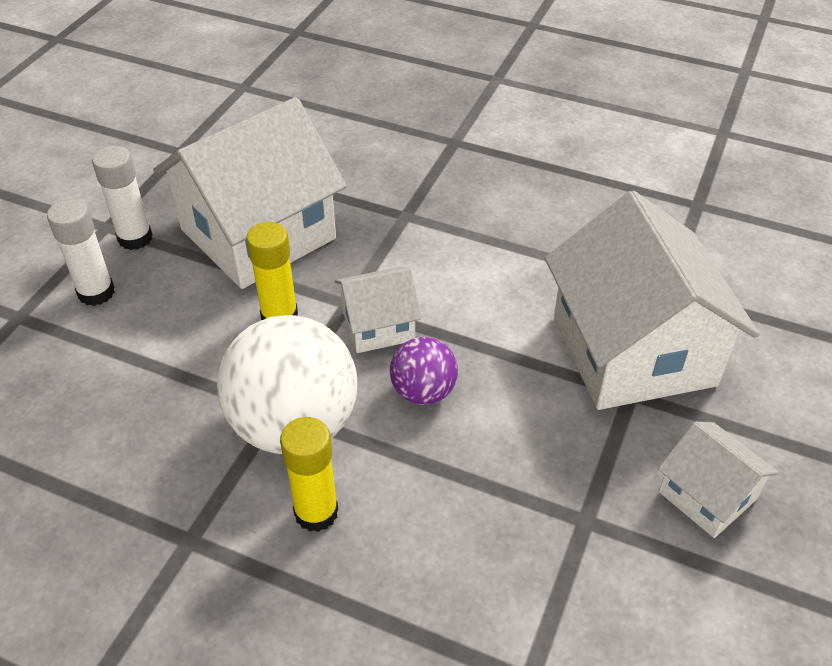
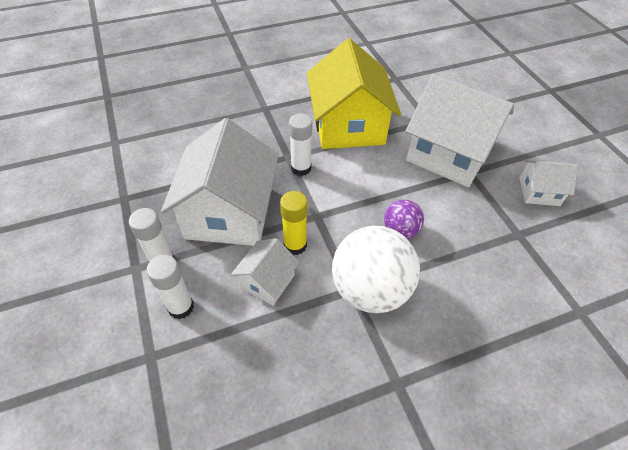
camera: 45 degrees left, 5 degrees up
yellow glue stick [280,417,338,532] -> none
white house [335,267,421,353] -> white house moved to [231,238,300,306]
none -> white glue stick [289,113,312,176]
none -> yellow house [307,38,401,149]

